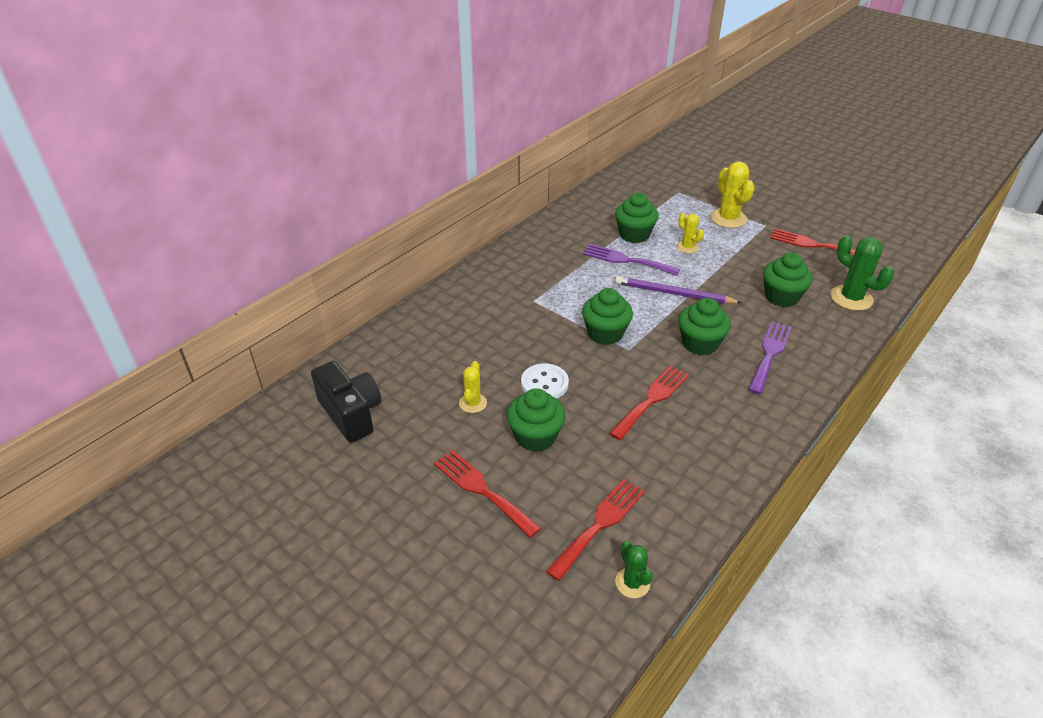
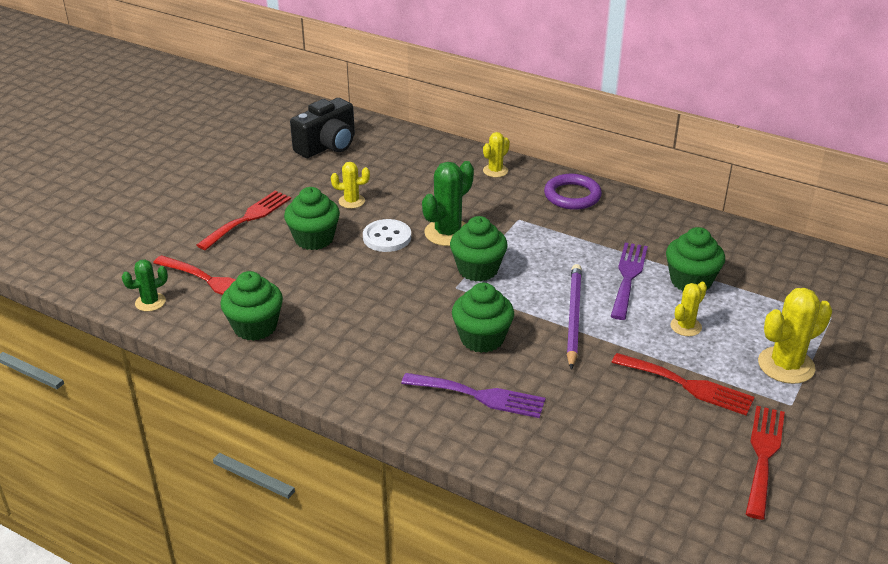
camera: 80 degrees right, 5 degrees down
red fork [609,365,689,440] -> red fork moved to [611,353,755,415]
green cupcake [763,252,813,307] -> green cupcake moved to [220,271,283,341]
green cactus [830,235,894,311] -> green cactus moved to [422,161,474,246]
none -> yellow cactus [483,132,510,177]
none -> purple ring [544,174,602,210]

